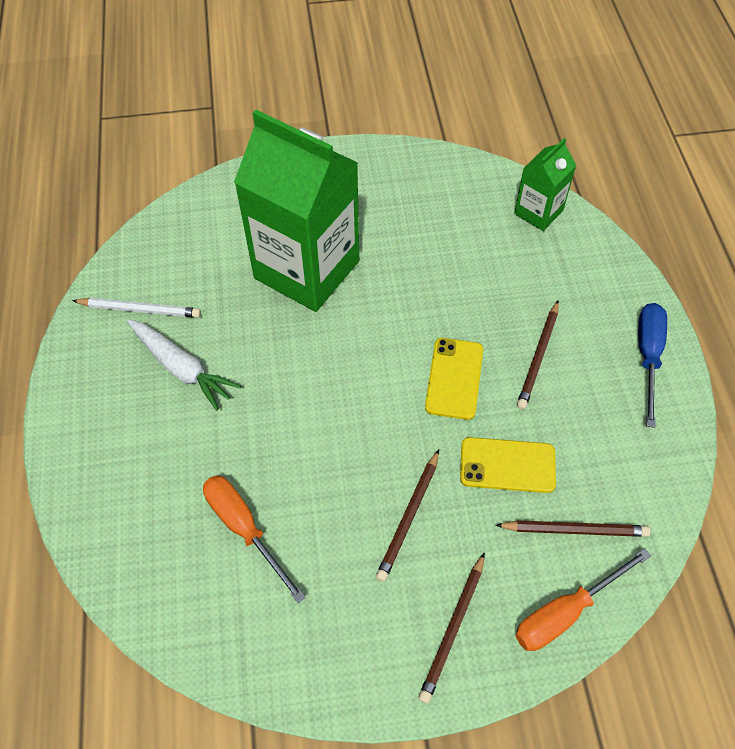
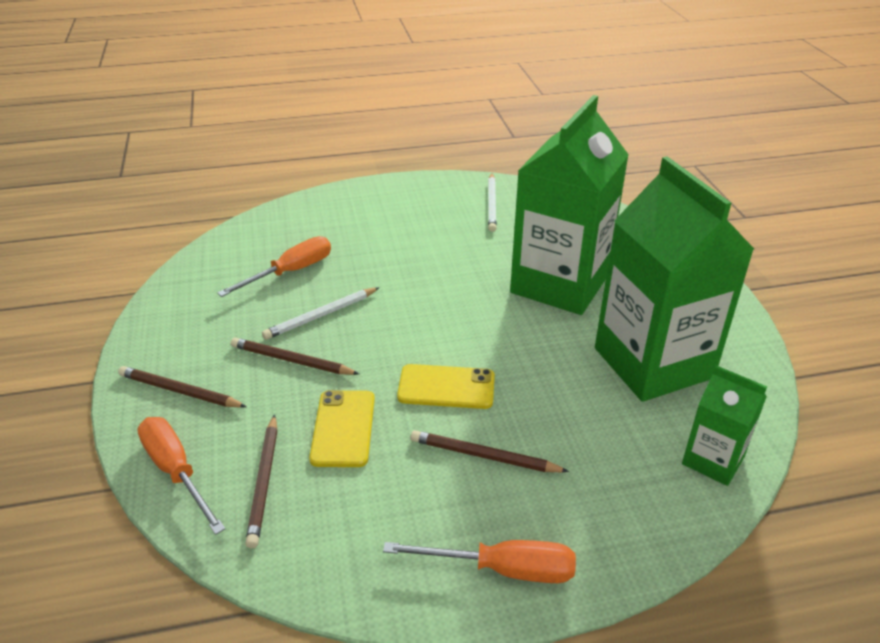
camera: 85 degrees right, 20 degrees down
white carrot [127,319,241,411] -> none
blue screwdriver [638,303,667,428] -> orange screwdriver [383,540,576,583]
none -> white pencil [262,287,380,340]
none -> green carton [595,156,754,402]

